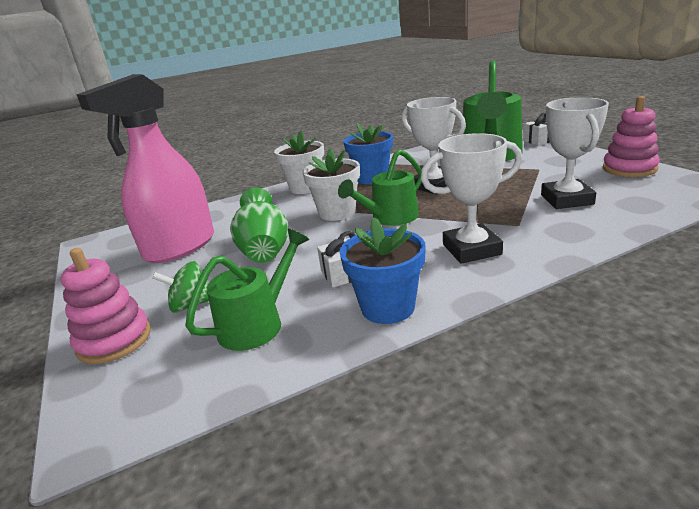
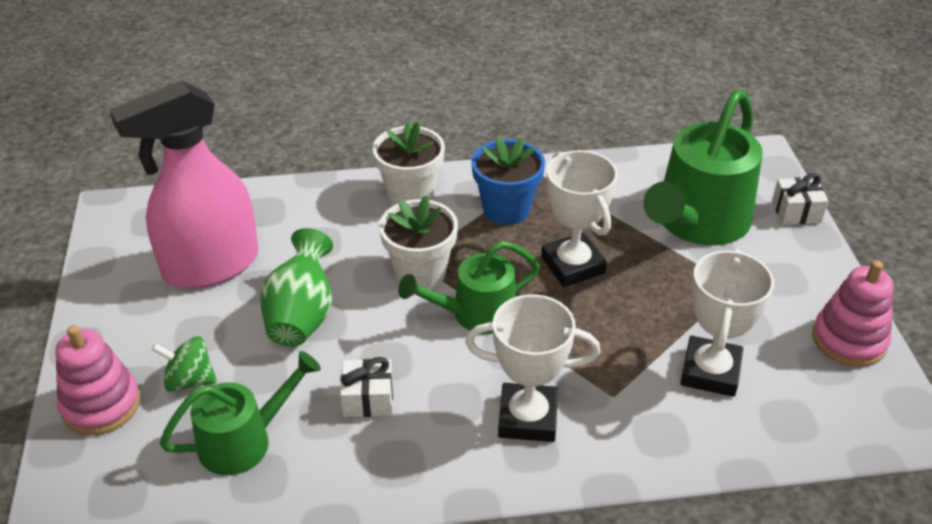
camera: 15 degrees right, 15 degrees up
blue flower pot [339,217,426,324] -> none

